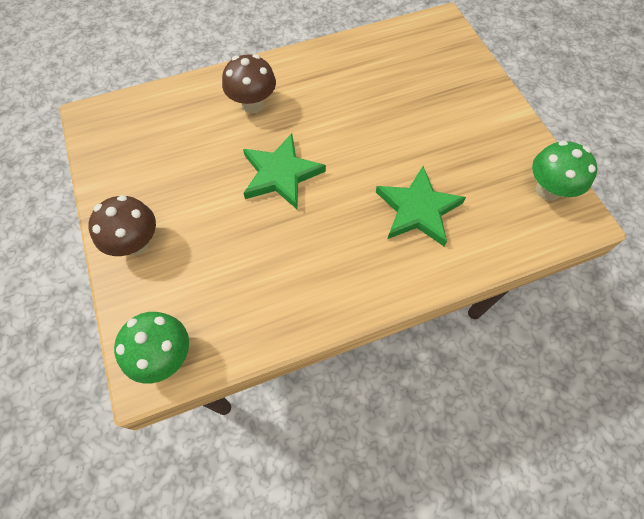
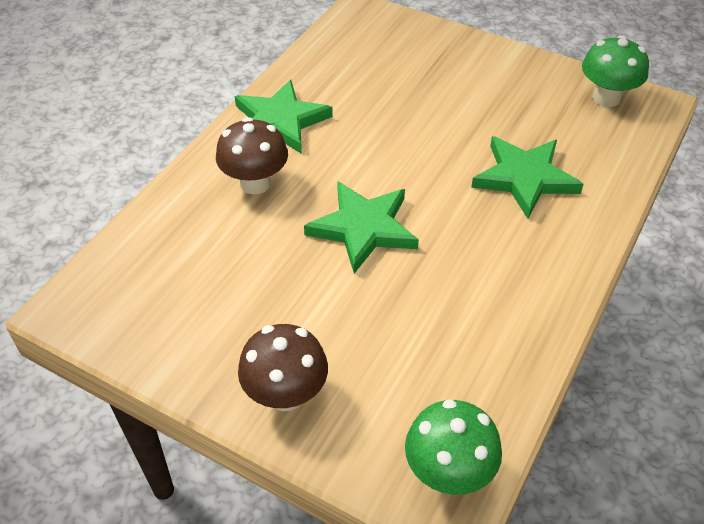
camera: 40 degrees left, 15 degrees down
none -> green star [235,80,333,154]

